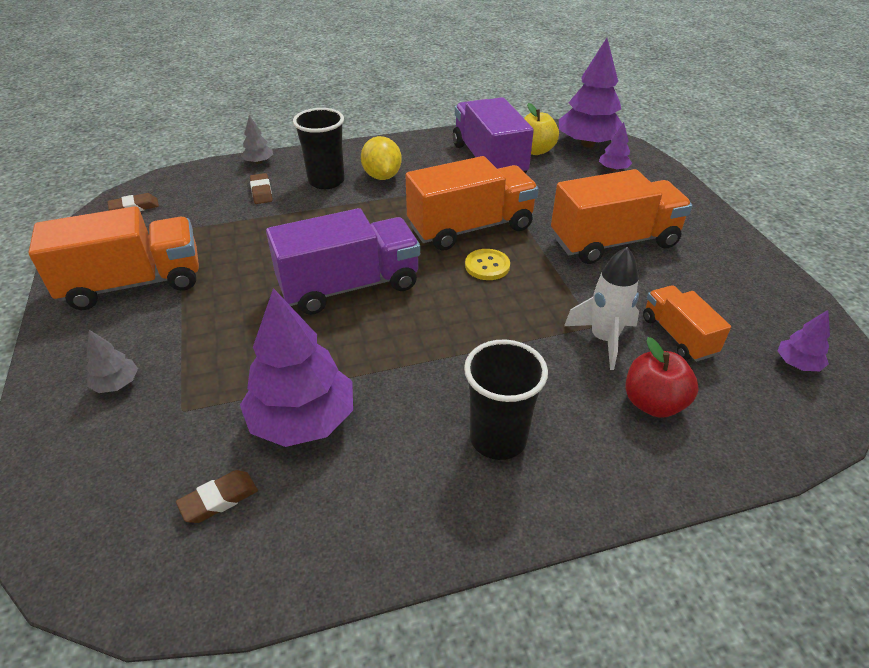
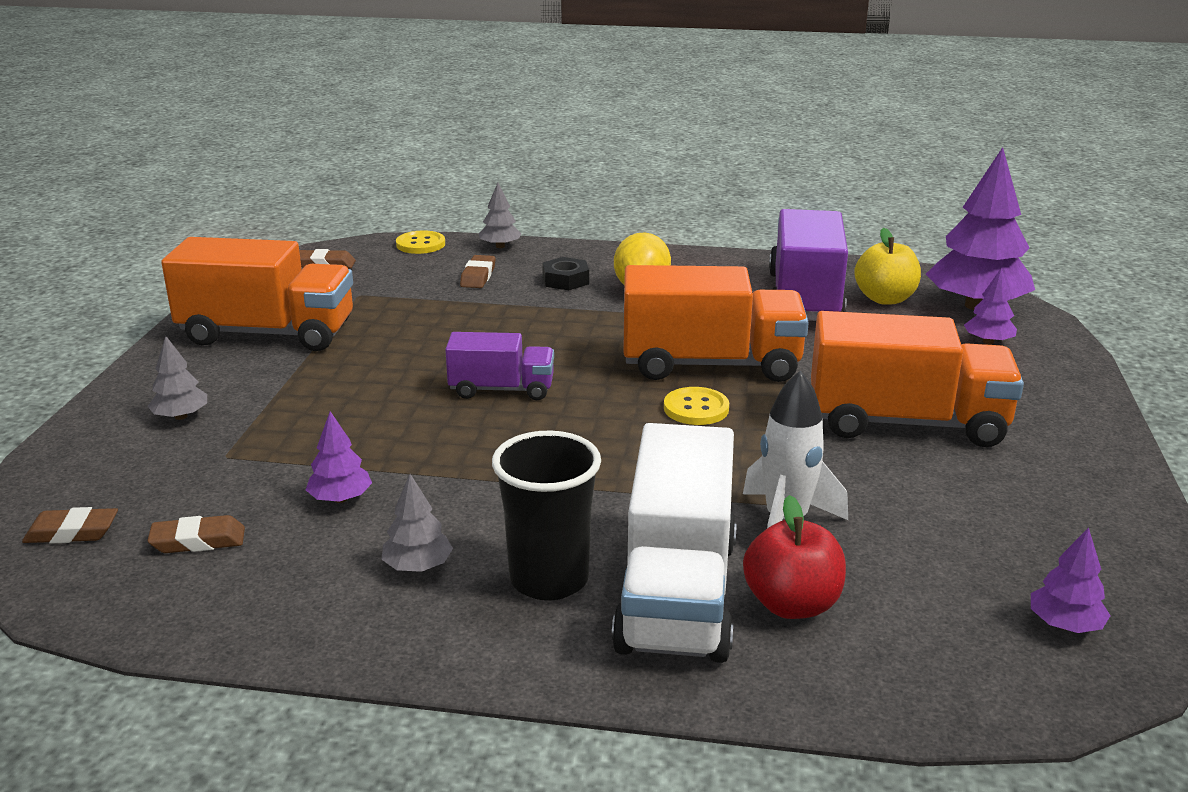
camera: 25 degrees right, 15 degrees down
purple tree [240,288,353,447] -> purple tree [306,411,372,503], size x0.46
purple truck [266,208,420,315] -> purple truck [445,332,554,400], size x0.56
black cup [293,108,345,189] -> black nut [542,257,589,290]
orange truck [643,285,731,362] -> none
none -> brown eraser [22,507,118,543]
none -> grey tree [381,474,453,572]
none -> yellow button [396,231,445,254]
none -> white truck [612,423,737,663]

